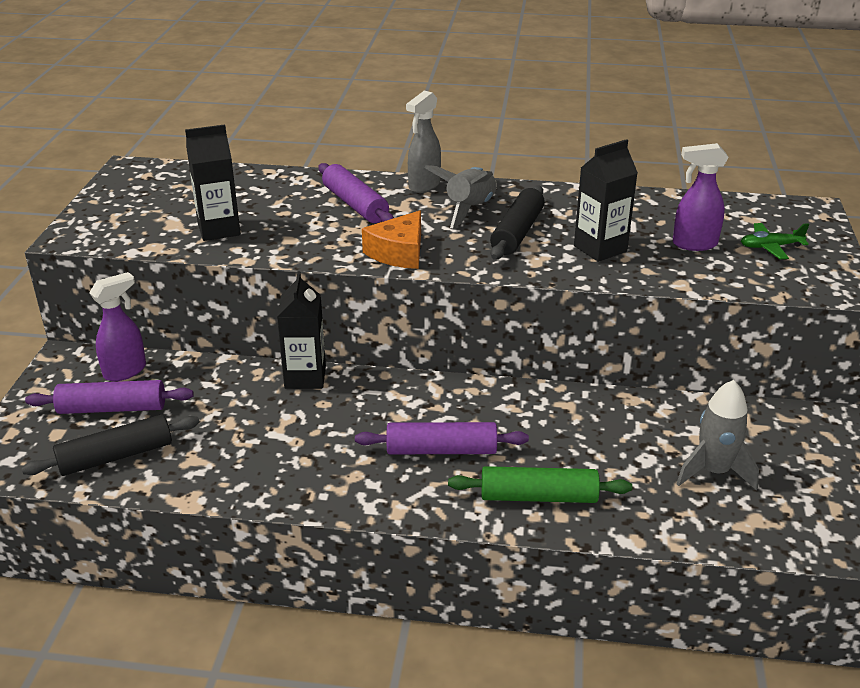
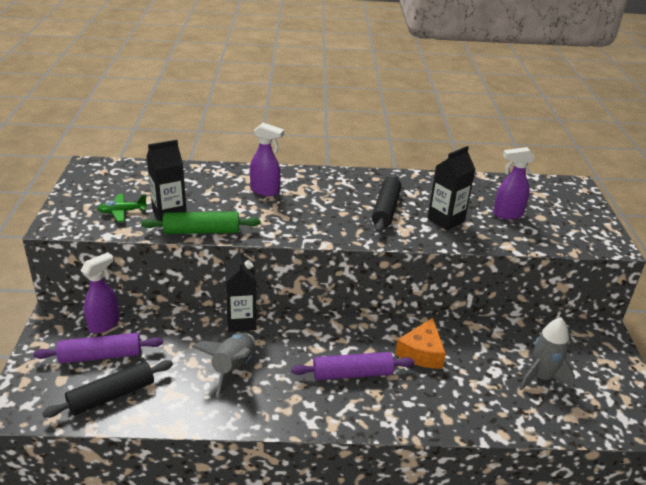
camera: 10 degrees left, 0 degrees up
purple rolling pin [319,163,394,223] -> purple spray bottle [250,123,284,196]
orange cheese [362,210,421,269] -> orange cheese moved to [395,318,446,369]
grey spray bottle [406,91,441,193] -> none
grey rocket [425,165,497,228] -> grey rocket moved to [192,333,255,397]
green rolling pin [448,466,632,503] -> green rolling pin moved to [141,211,260,234]
green plane [741,223,809,259] -> green plane moved to [97,194,147,222]

